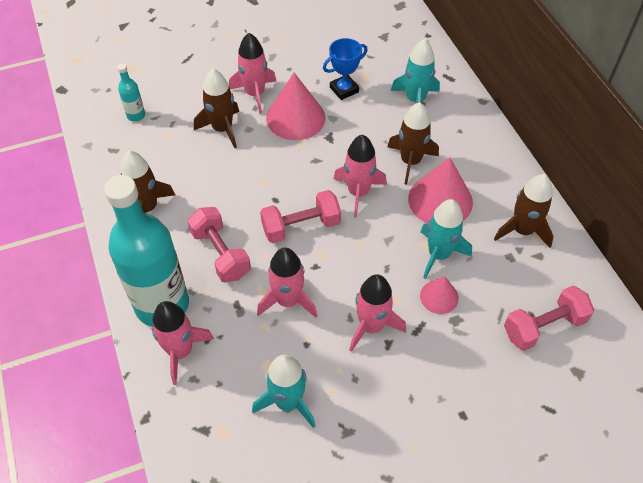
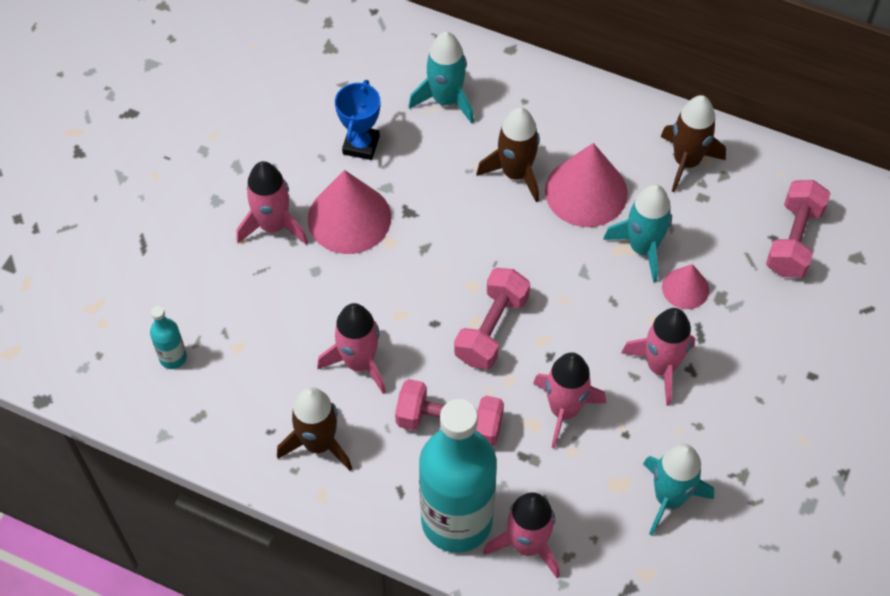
camera: 45 degrees left, 5 degrees up
brown rocket [194,69,239,148] -> none
pink rocket [334,134,387,218] -> pink rocket moved to [317,303,386,394]

